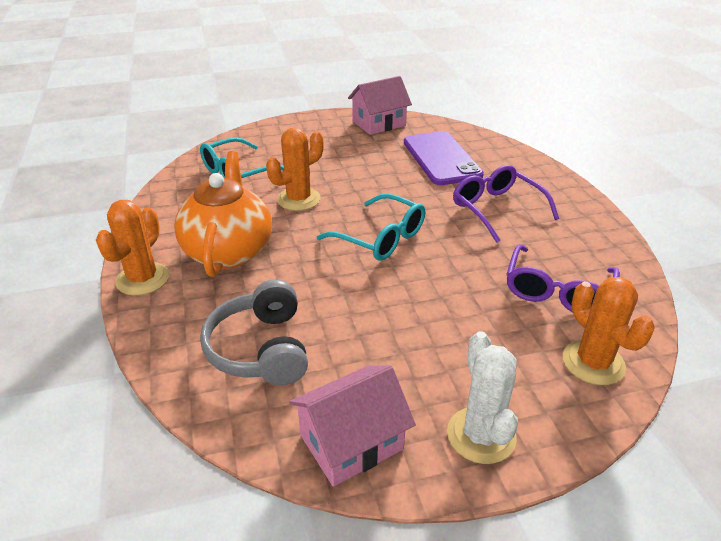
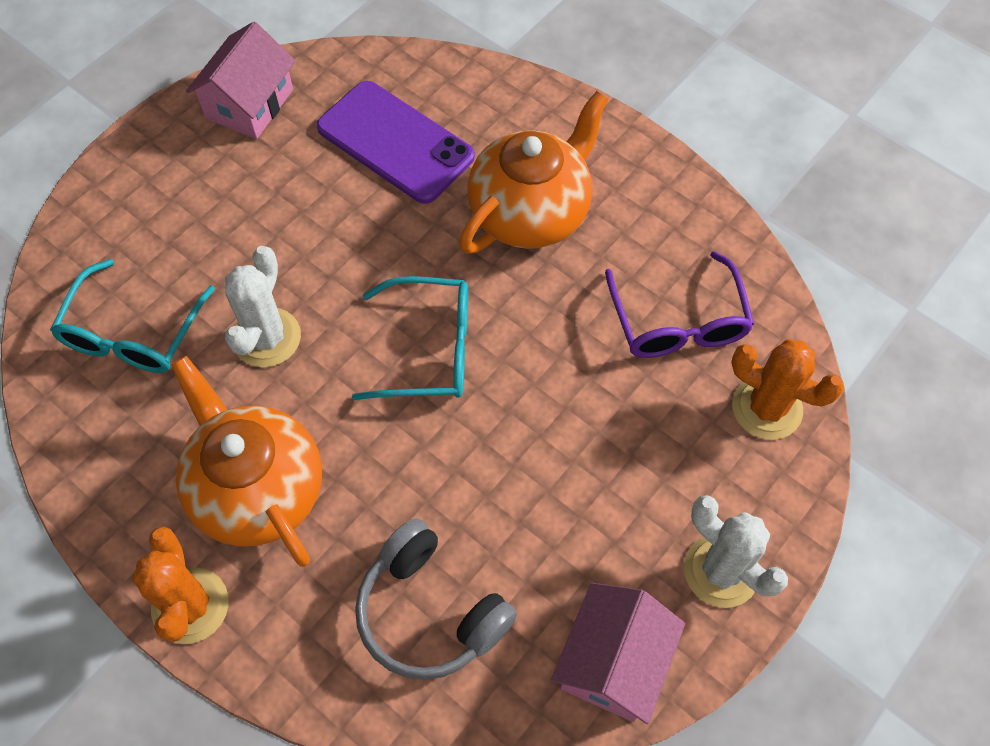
camera: 35 degrees left, 25 degrees up
orange cactus [266,127,323,211] -> white cactus [225,246,301,368]
purple glasses [453,165,559,242] -> orange teapot [459,91,608,254]

